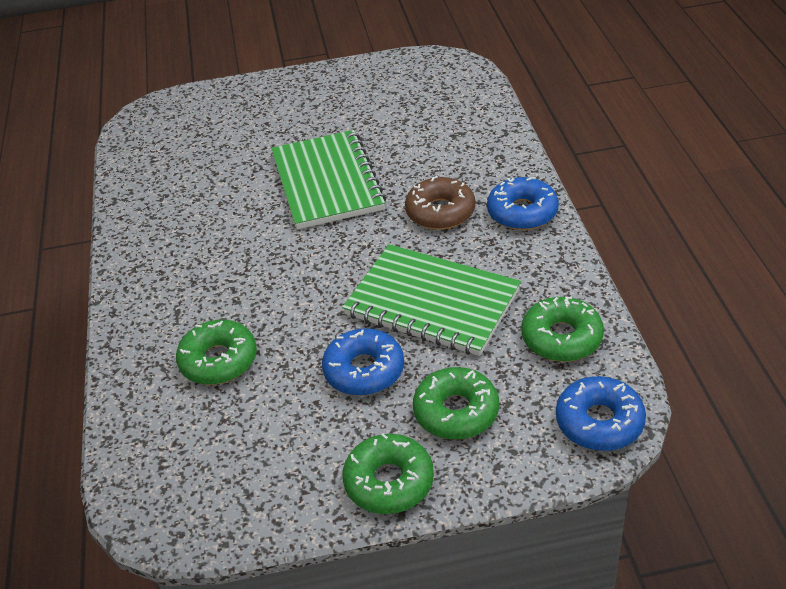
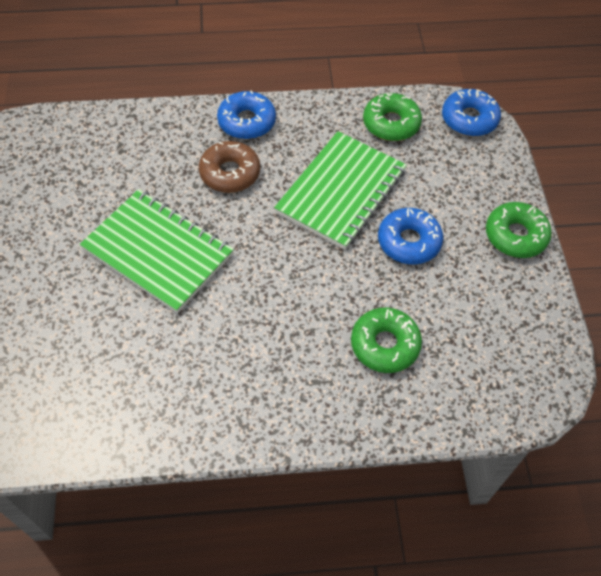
camera: 90 degrees left, 15 degrees up
green notebook [271,130,386,229] -> green notebook turned 45 degrees clockwise [80,189,234,313]
green donut [413,367,499,440] -> none

